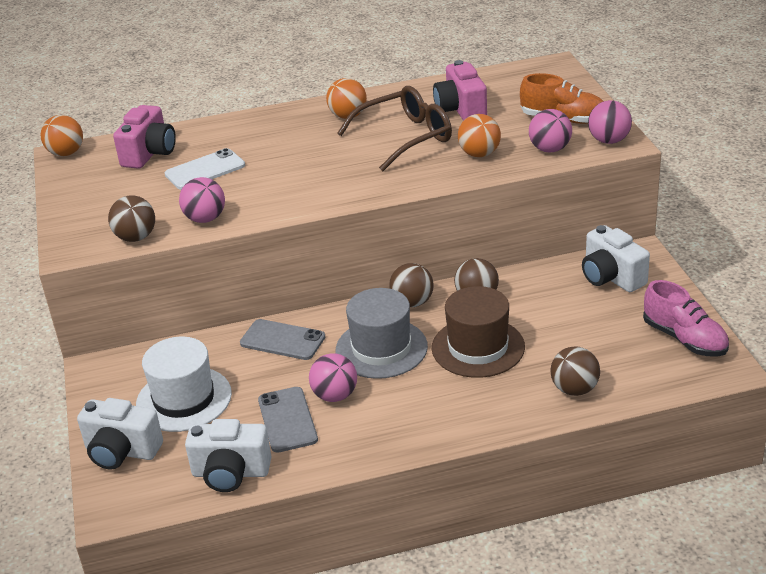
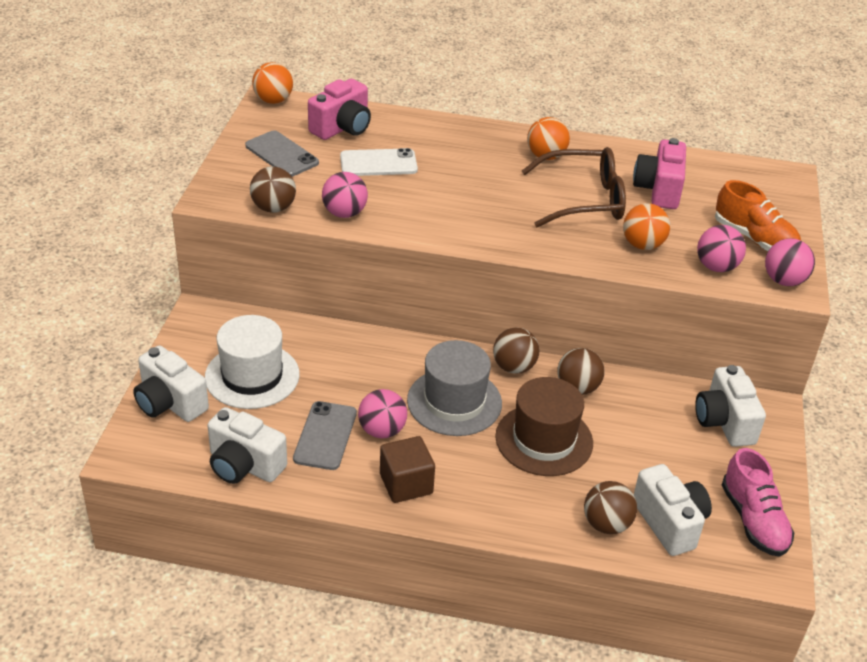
camera: 20 degrees right, 5 degrees up
grey phone [240,319,325,360] -> grey phone moved to [245,130,319,177]
none -> brown cube [380,436,435,503]
none -> white camera [634,464,712,556]

